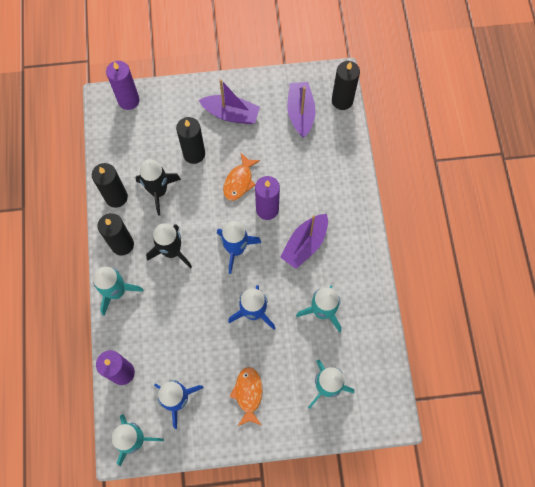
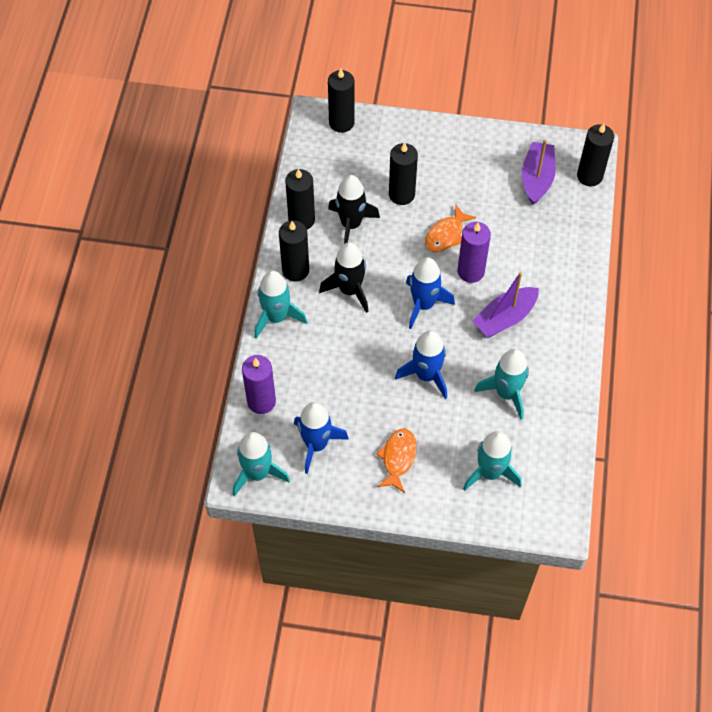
camera: 15 degrees right, 10 degrees down
purple candle [106,61,140,110] -> black candle [328,69,355,133]
purple boat [199,79,260,124] -> none

